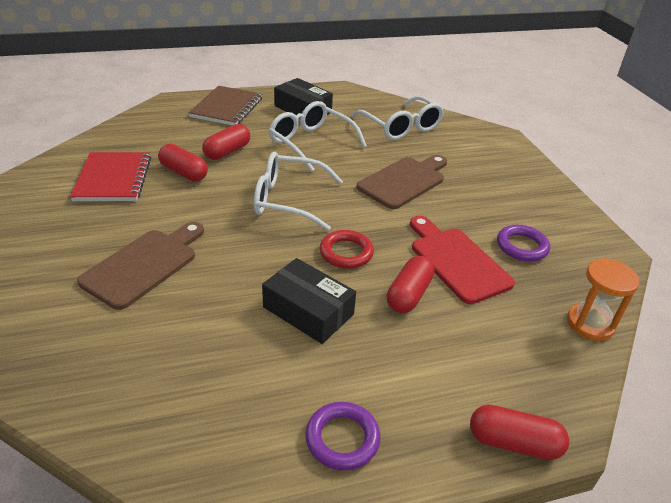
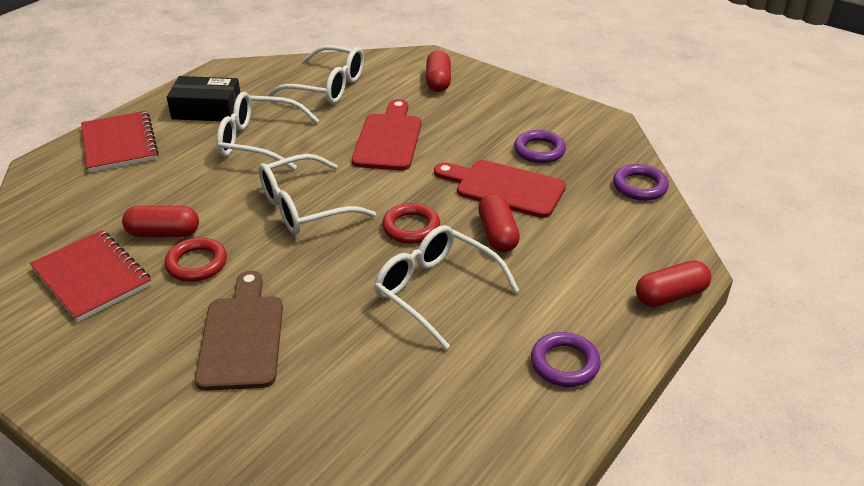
camera: 35 degrees left, 0 degrees up
brown notebook [188,86,262,125] -> red notebook [81,111,159,172]
red capsule [202,124,250,160] -> red capsule moved to [426,50,451,92]
black box [262,258,356,344] -> white glasses [374,225,519,350]
brown cutting board [357,155,447,209] -> red cutting board [352,99,421,171]
orange hourglass [567,258,640,341] -> purple ring [613,164,669,201]
none -> red ring [165,238,227,282]

